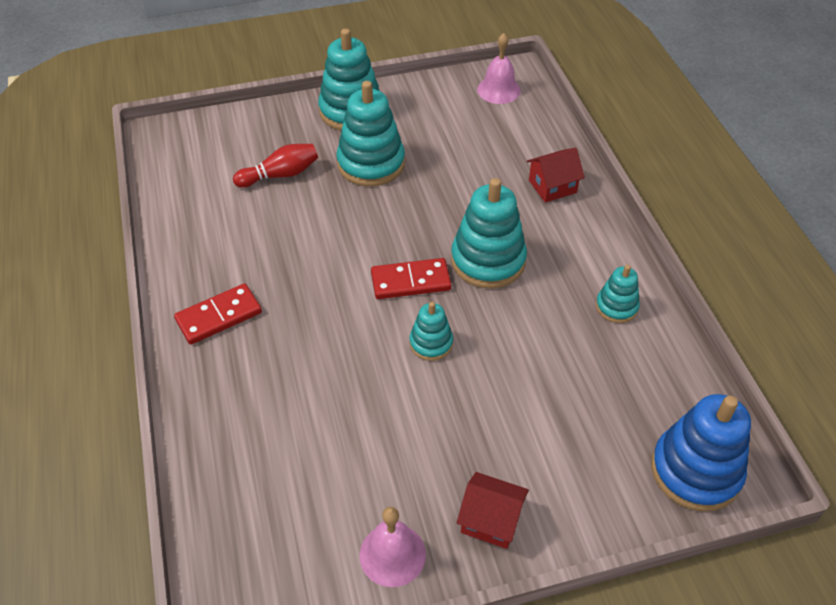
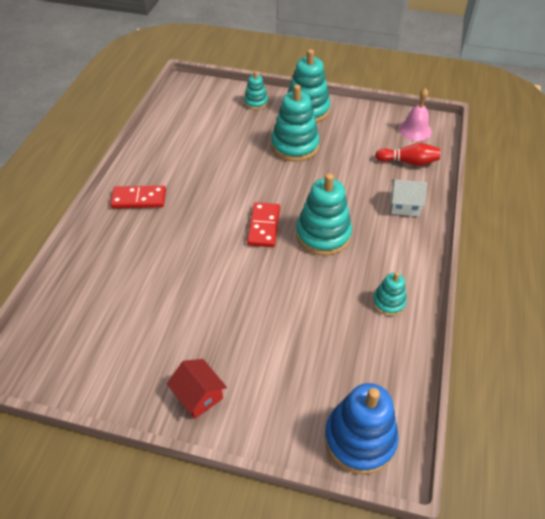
camera: 30 degrees right, 0 degrees up
red bowling pin [233,144,318,188] -> red bowling pin moved to [375,143,440,166]
pink bell [360,507,426,587] -> none
red domino [371,258,451,299] -> red domino turned 75 degrees clockwise [247,202,280,247]
turquoise stacking toy [409,302,453,361] -> turquoise stacking toy moved to [244,71,268,110]
red house [527,148,585,203] -> white house [391,180,428,216]

